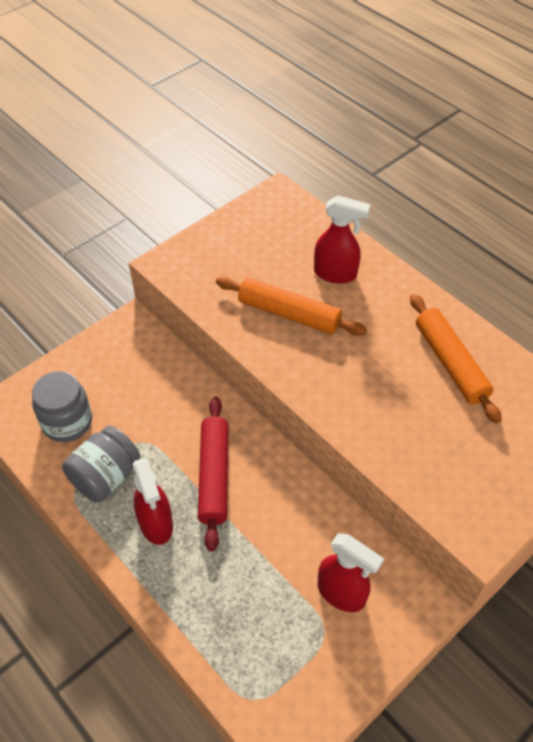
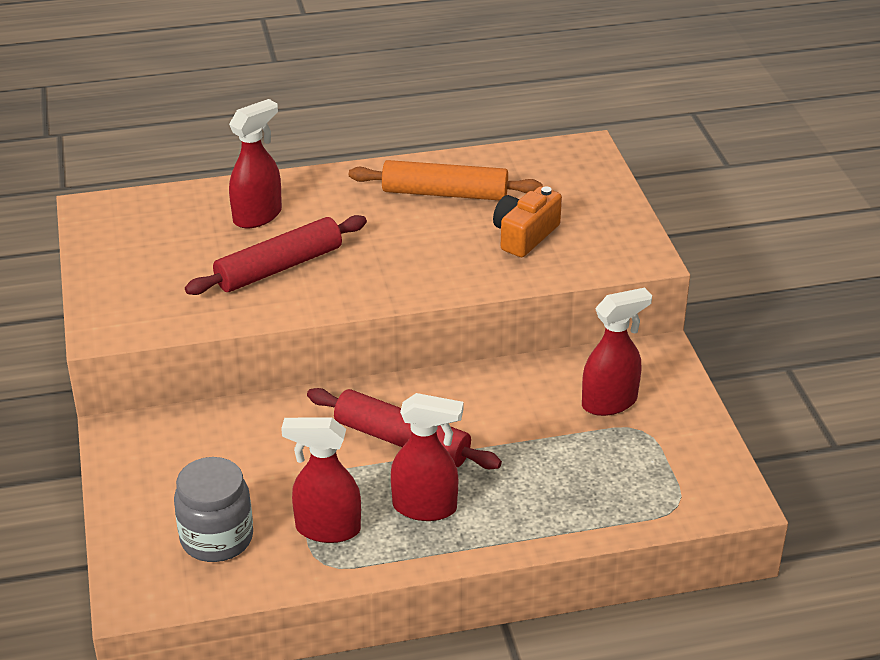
camera: 60 degrees left, 15 degrees down
grey jar [62,426,141,502] -> red spray bottle [281,417,361,543]
orange rolling pin [216,277,367,336] -> red rolling pin [185,215,367,295]
none -> orange camera [493,186,562,257]

